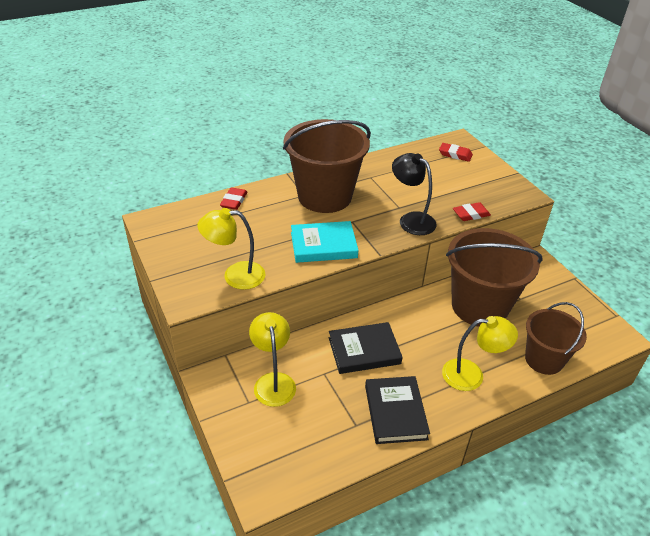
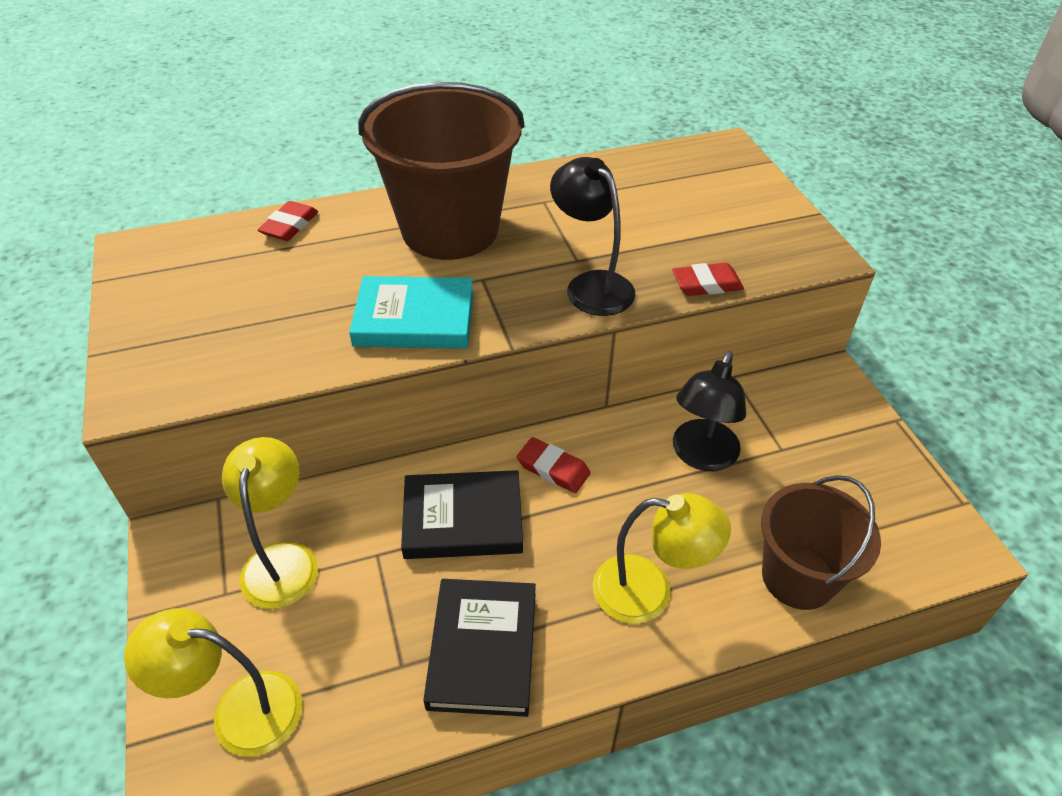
camera: 10 degrees right, 5 degrees up
yellow lamp [197,208,266,290] -> yellow lamp moved to [124,608,302,757]
red eraser [439,143,473,162] -> red eraser moved to [517,437,591,493]
brown bucket [446,228,543,327] -> black lamp [673,351,746,471]

